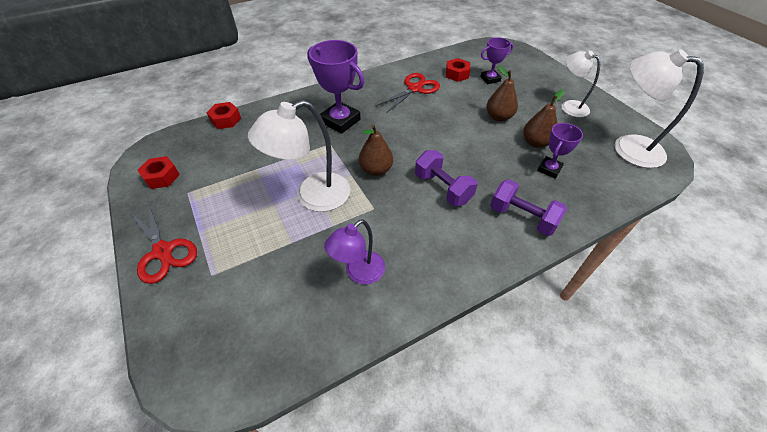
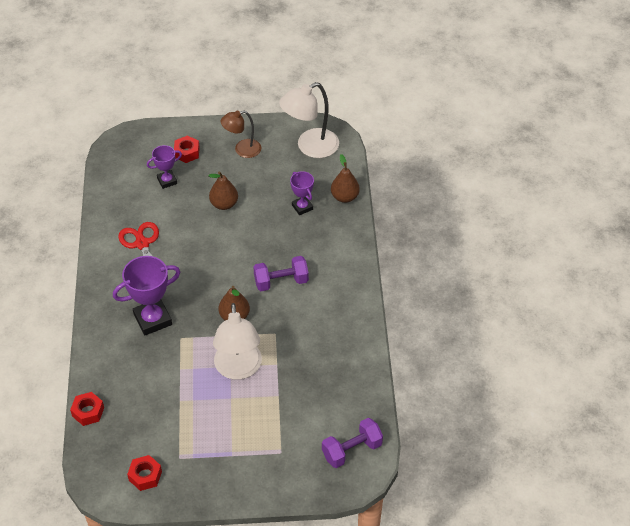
camera: 65 degrees left, 0 degrees up
red scissors [130,202,197,284] -> none
purple lamp [324,219,385,285] -> none
red nut [446,58,471,82] -> red nut moved to [174,136,200,163]
purple trophy [480,37,514,84] -> purple trophy turned 60 degrees clockwise [147,145,182,189]
purple dumbbell [490,179,567,236] -> purple dumbbell moved to [322,418,383,468]
brown pear [523,90,564,148] -> brown pear moved to [331,154,360,203]
white lamp [561,51,601,117] -> brown lamp [220,110,261,158]

